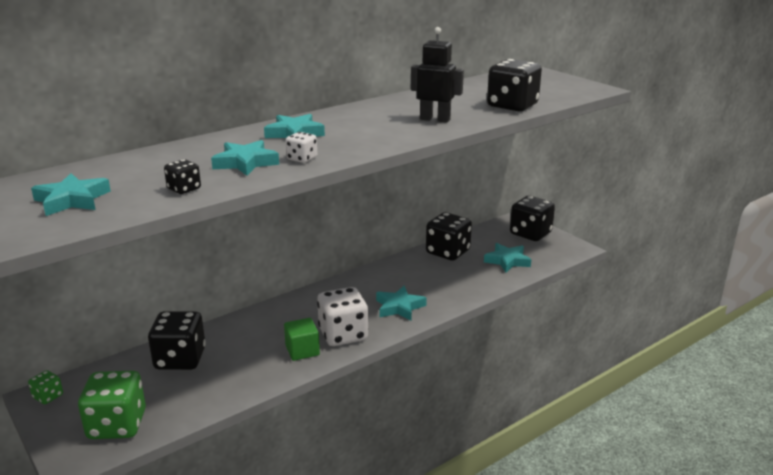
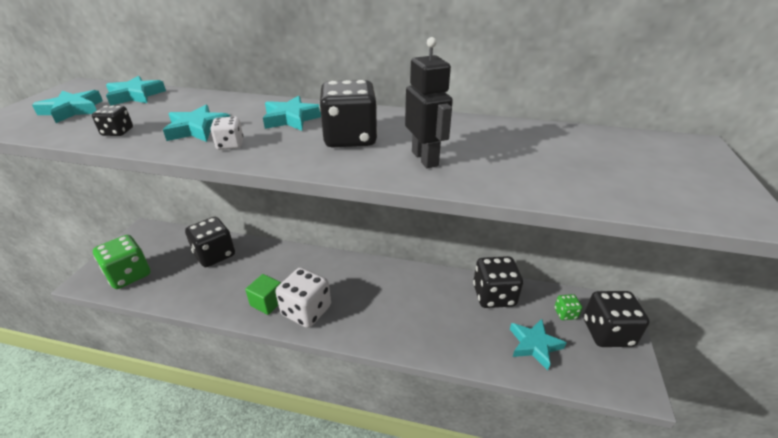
camera: 50 degrees right, 10 degrees up
green dice [28,370,63,404] -> green dice moved to [554,294,582,320]
turquoise star [376,286,427,321] -> turquoise star moved to [106,76,166,106]
black dice [487,59,542,111] -> black dice moved to [319,80,378,147]

